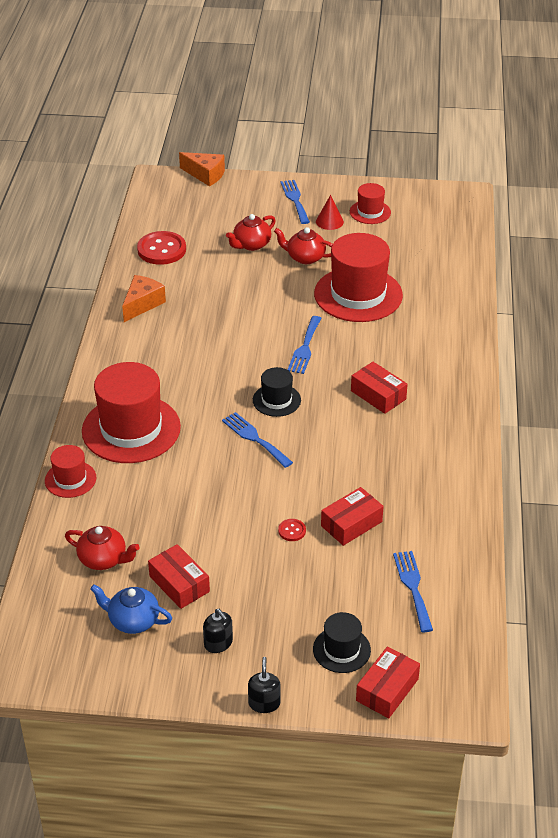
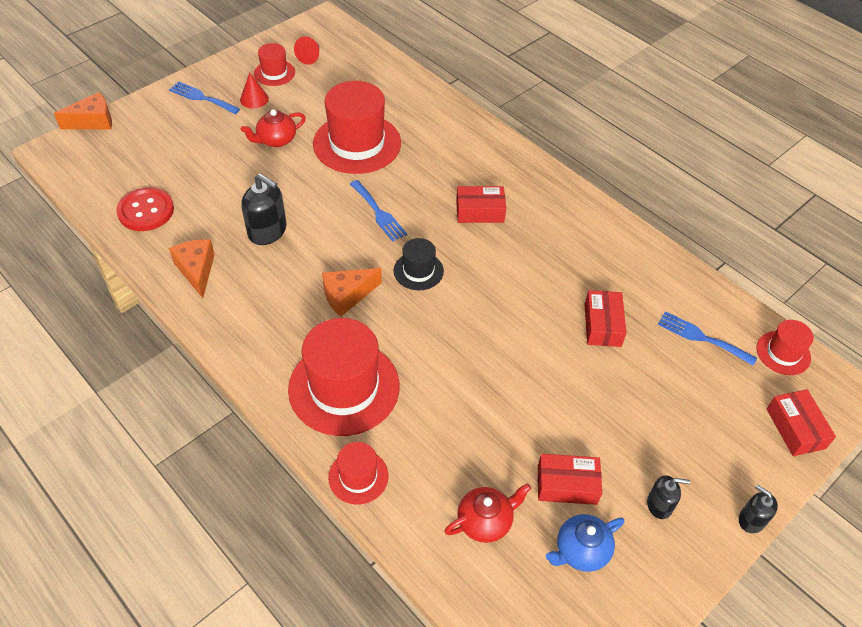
camera: 50 degrees left, 10 degrees up
blue fork [222,412,293,468] -> none
red teapot [226,214,276,251] -> none
red button [278,519,306,541] -> none
black hat [313,612,371,673] -> none
none -> black soap dispenser [241,174,287,245]
none -> red cone [294,36,319,65]
none -> orange cheese [322,268,382,317]
none -> red hat [757,320,814,375]

